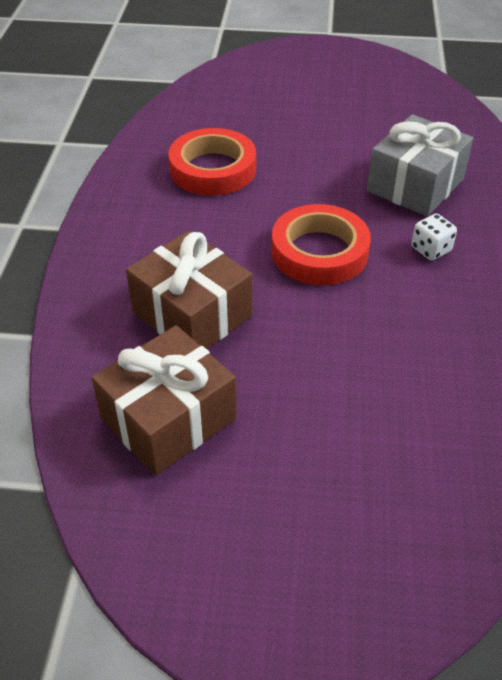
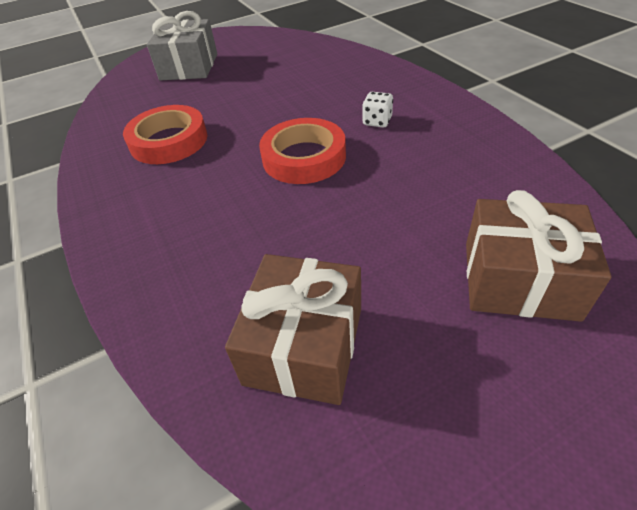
camera: 30 degrees left, 0 degrees up
brown gift [126,231,252,349] -> brown gift moved to [466,190,612,322]
grey gift [367,114,474,216] -> grey gift moved to [147,11,217,80]

